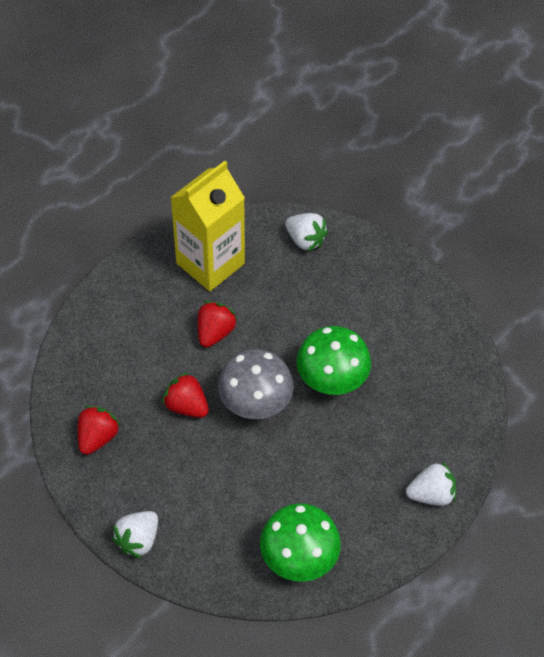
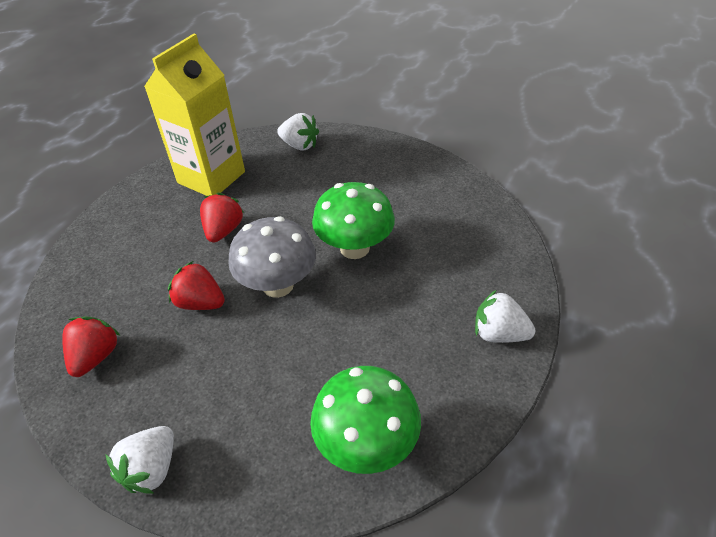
camera: 10 degrees left, 10 degrees down
white strawberry [406,462,456,506] -> white strawberry turned 135 degrees counterclockwise [475,290,535,343]

